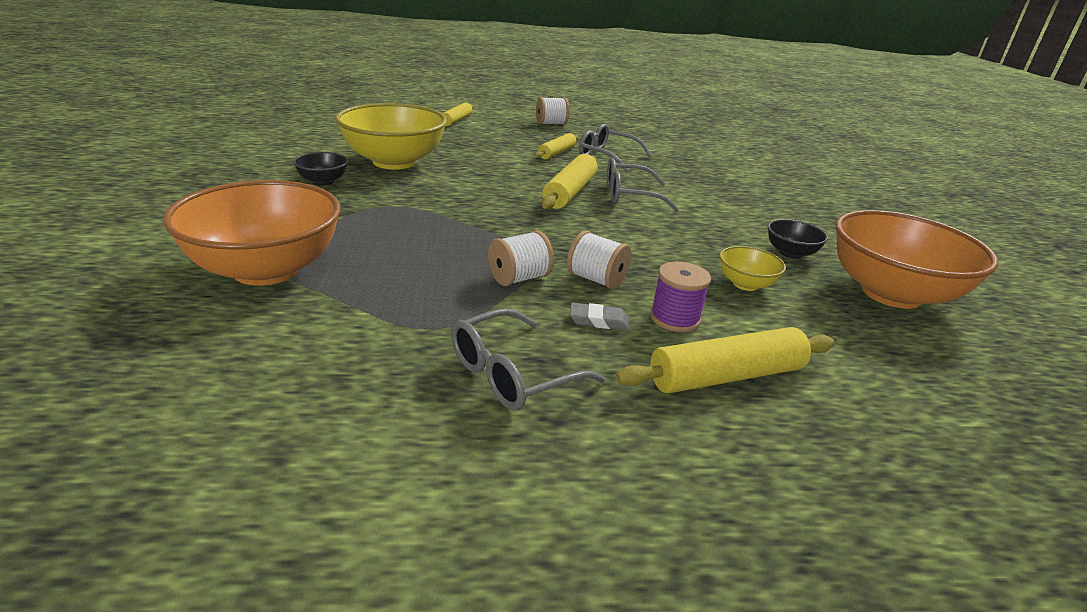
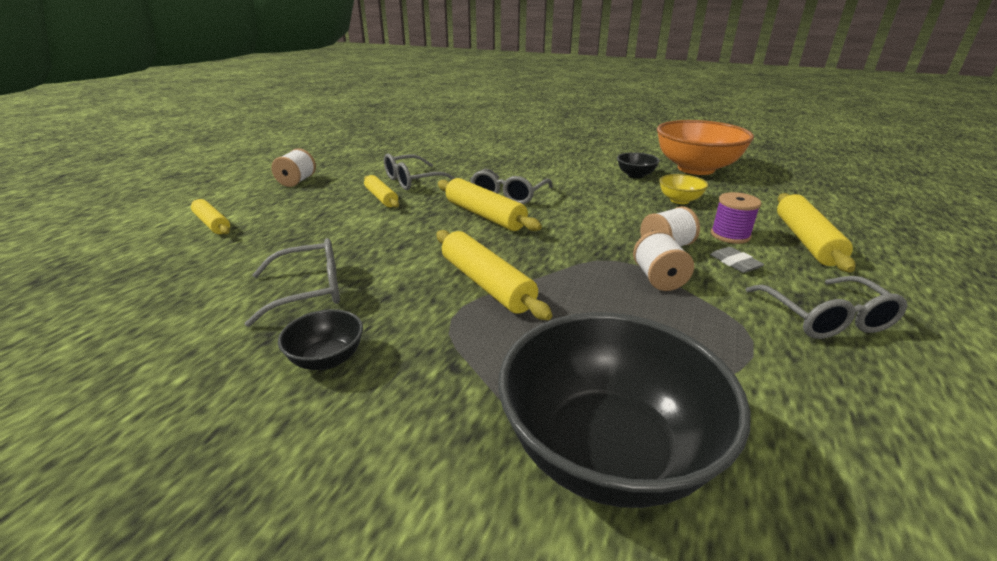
camera: 60 degrees left, 0 degrees up
orange bowl [163,180,341,286] -> black bowl [498,312,750,508]
yellow bowl [335,103,447,170] -> grey glasses [245,238,340,327]
grey eraser [570,302,629,330] -> grey eraser turned 60 degrees counterclockwise [710,247,764,273]
none -> yellow rolling pin [436,230,552,320]

